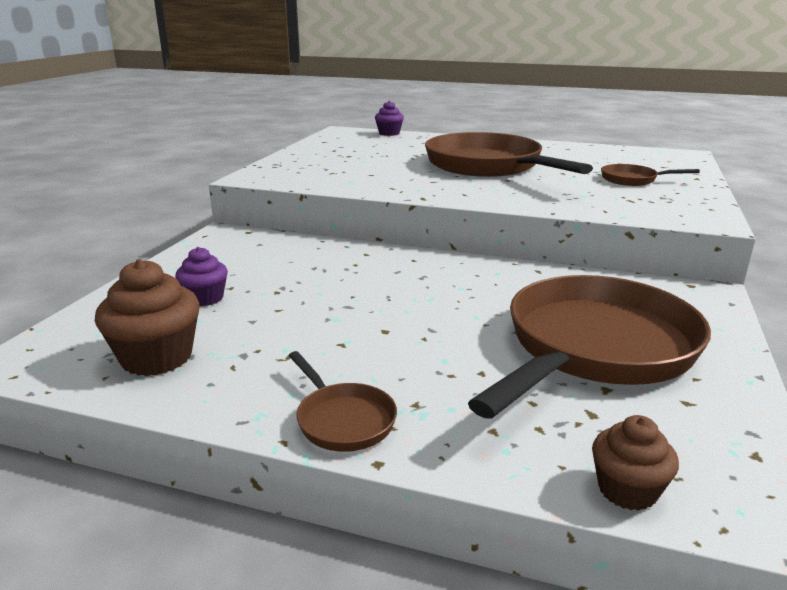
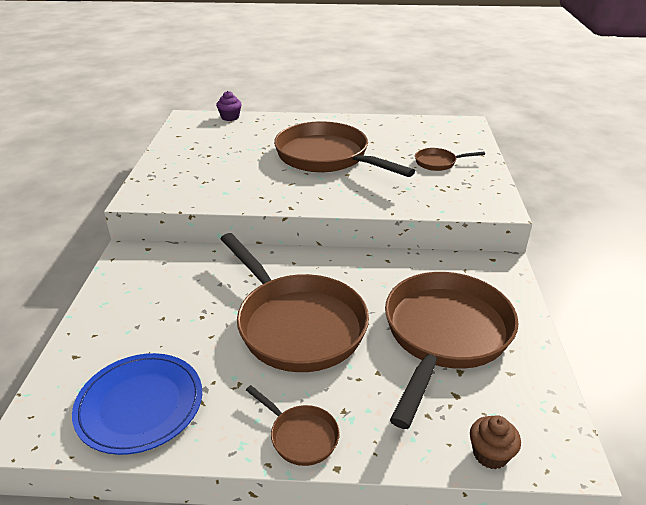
camera: 15 degrees left, 10 degrees up
brown cupcake [95,259,200,376] -> blue plate [72,353,202,455]
purple cupcake [175,247,228,306] -> none
none -> brown pan [221,233,369,372]

